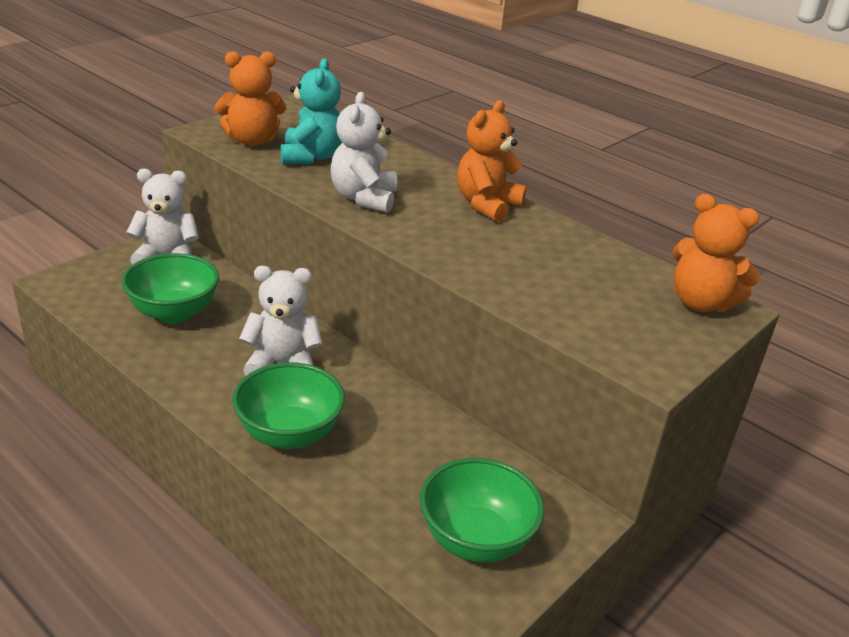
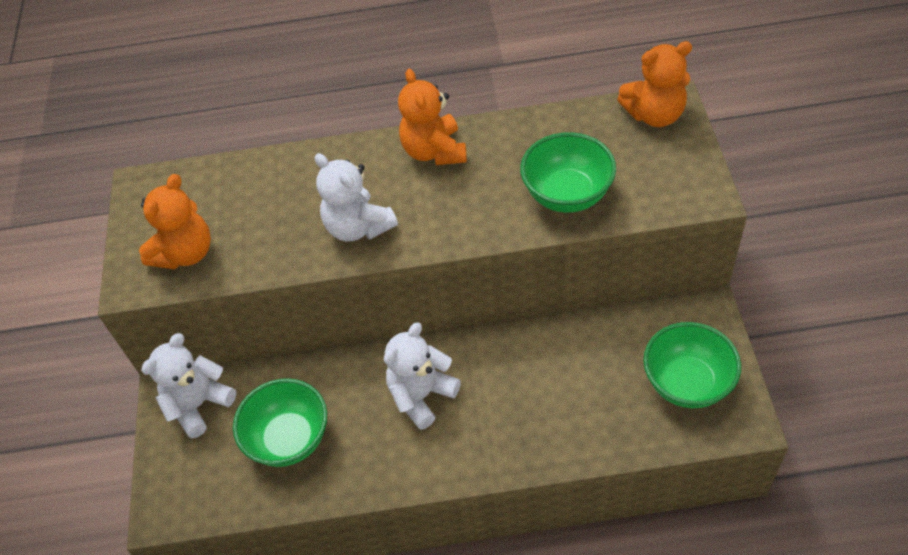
camera: 40 degrees left, 20 degrees up
green bowl [232,362,345,449] -> green bowl moved to [520,132,616,213]
turquoise teddy bear [281,58,342,164] -> none

